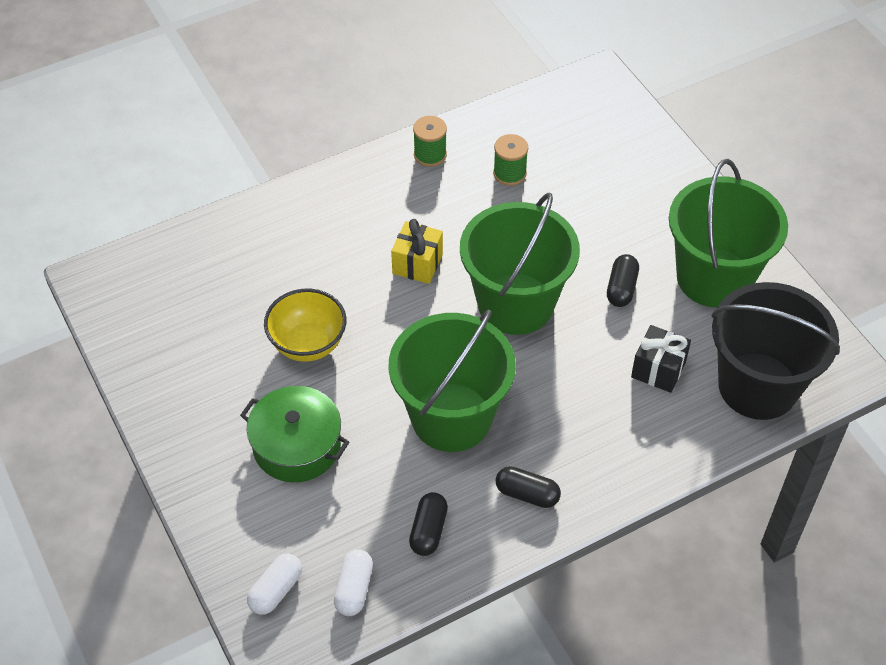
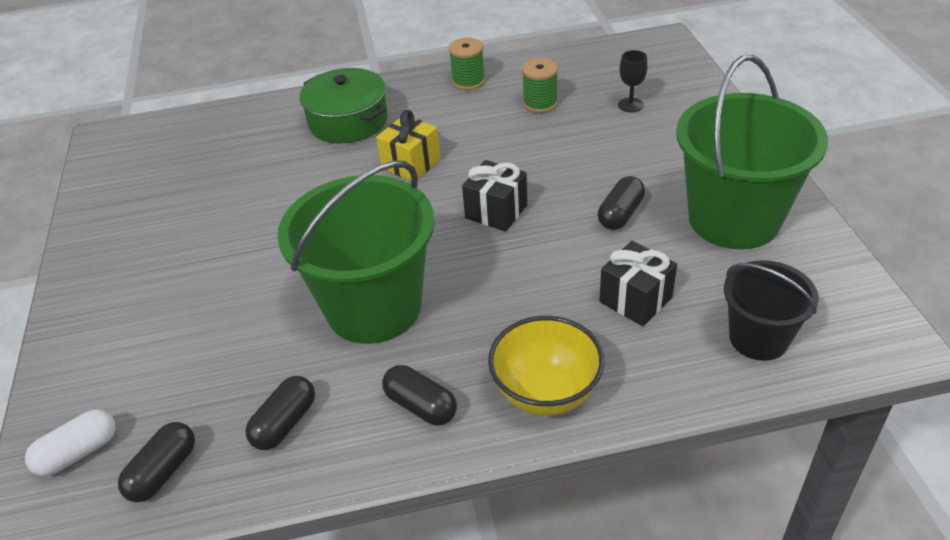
camera: 20 degrees right, 10 degrees down
green pot [240,386,349,482] -> green pot moved to [300,68,388,143]
yellow bowl [264,289,346,362] -> yellow bowl moved to [488,316,605,416]
white capsule [334,549,373,616] -> black capsule [118,422,195,502]
green bucket [460,193,580,335] -> black gift [462,160,527,232]
black bucket [712,282,840,420] -> black bucket [724,260,819,361], size x0.56
none -> black goblet [618,50,648,112]

